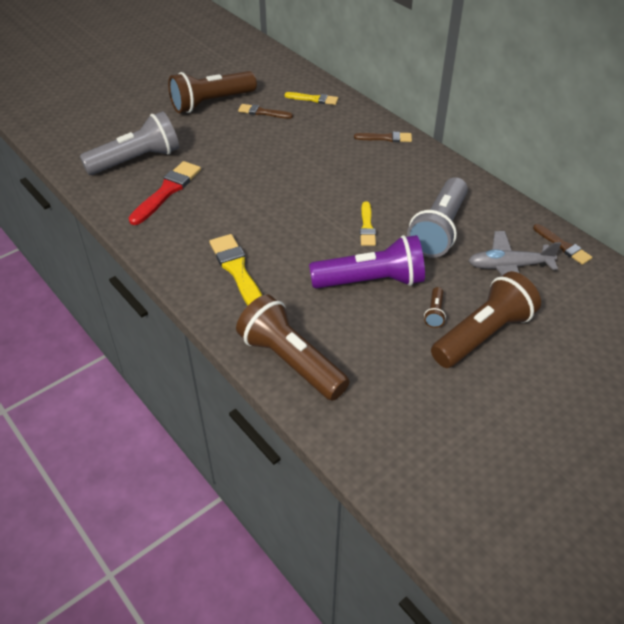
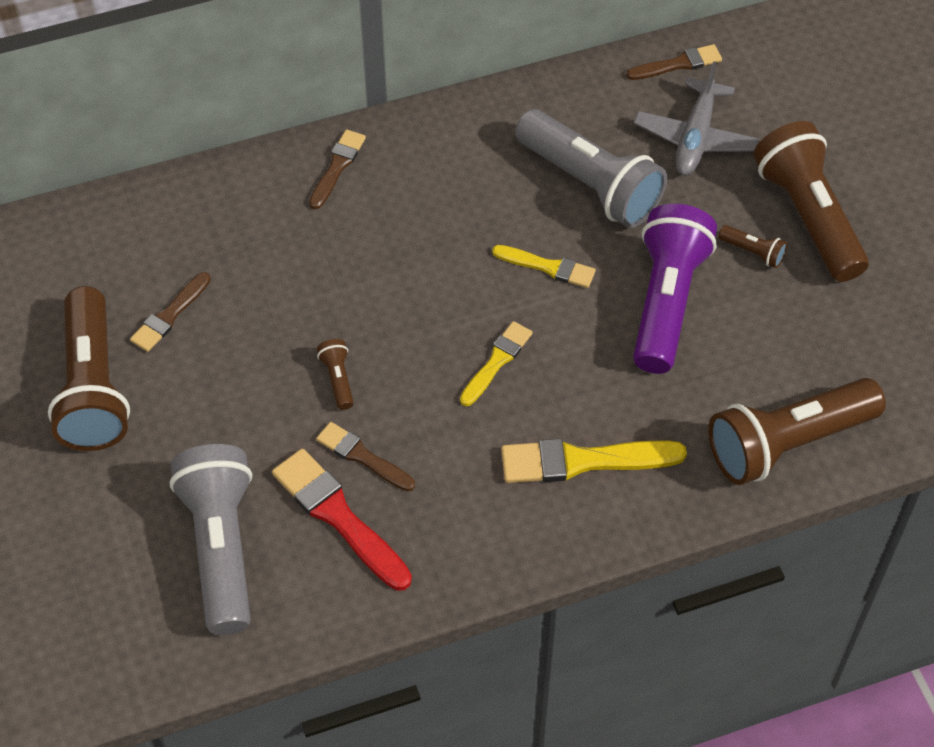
camera: 70 degrees left, 10 degrees up
yellow brush [285,92,338,105] -> yellow brush moved to [460,321,533,406]
none -> brown brush [316,422,415,491]
none -> brown flashlight [317,339,354,410]

